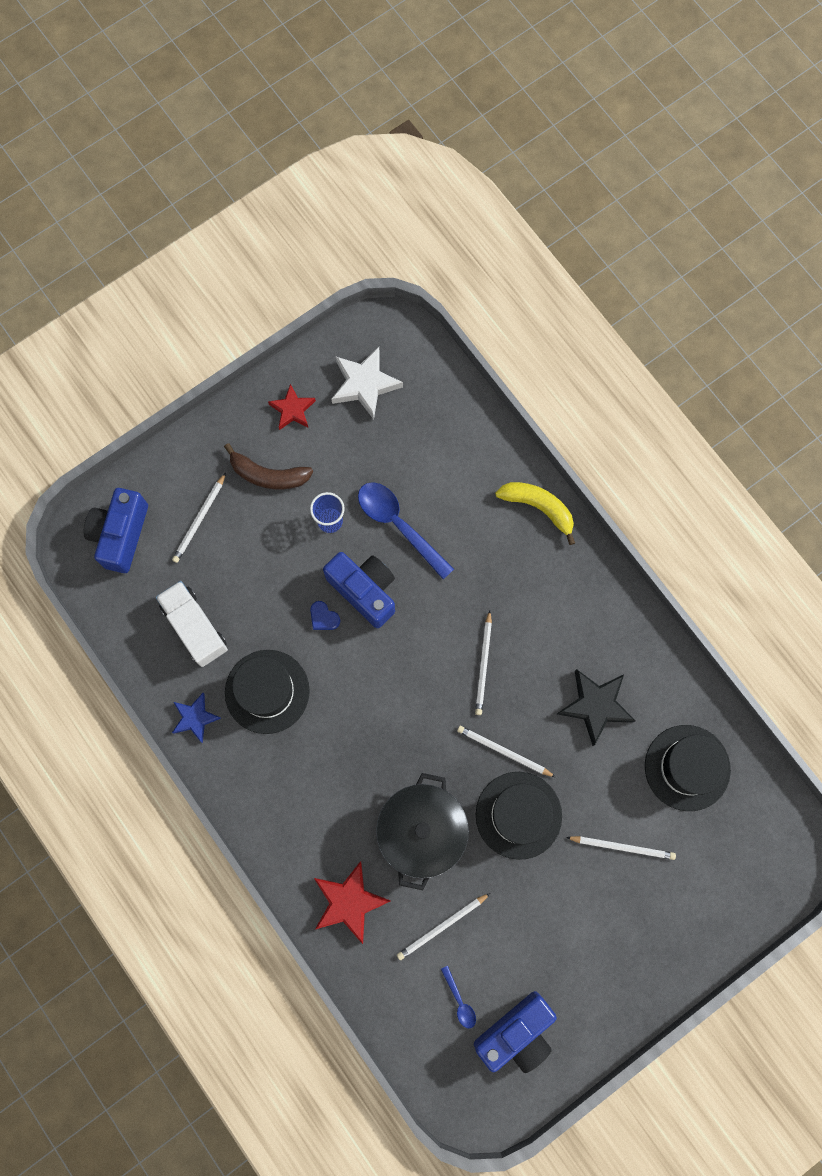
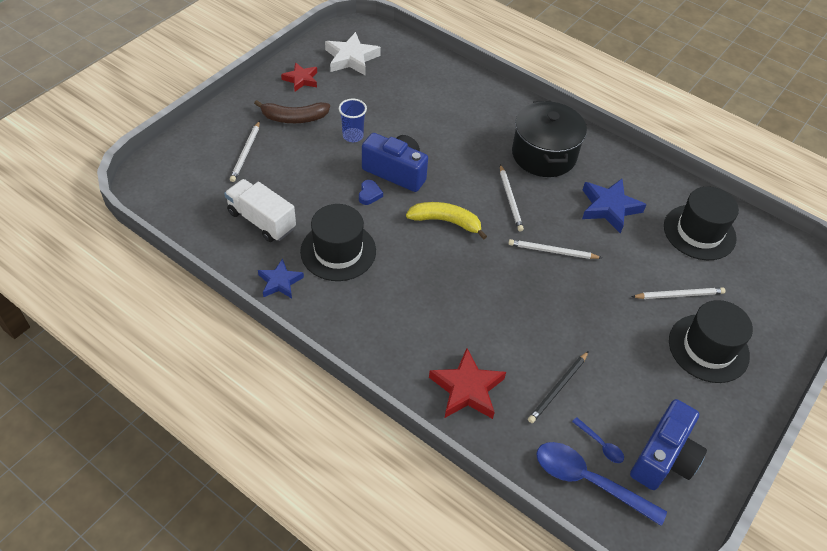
camera: 20 degrees left, 25 degrees down
blue camera [84,488,148,573] -> none
blue heart [310,601,341,630] -> blue heart turned 105 degrees counterclockwise [359,180,383,205]
blue spoon [358,482,454,580] -> blue spoon moved to [536,442,667,526]
black pot [376,773,469,890] -> black pot moved to [512,101,587,177]
white pencil [397,893,490,960] -> black pencil [528,351,589,423]
black hat [476,772,562,860] -> black hat moved to [669,300,753,383]
yellow banana [495,482,575,545] -> yellow banana moved to [406,202,487,240]
black star [557,669,636,746] -> blue star [582,179,647,234]

